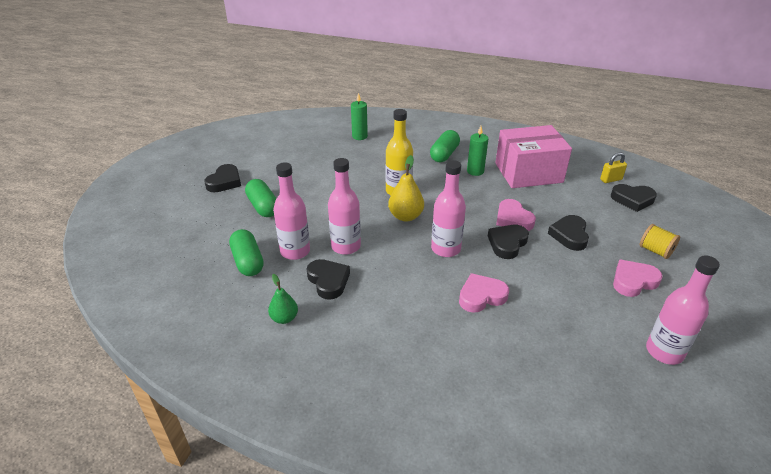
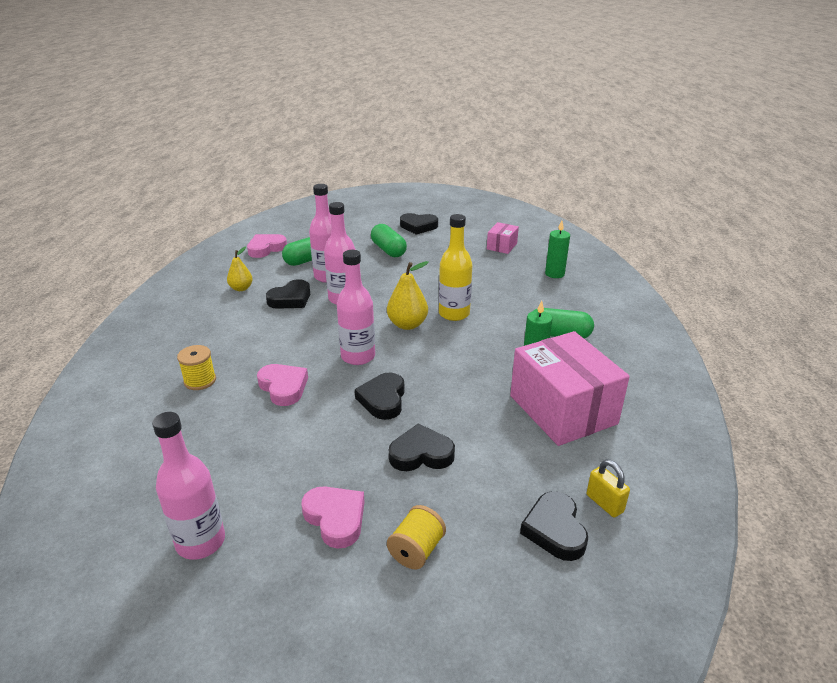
camera: 75 degrees right, 5 degrees down
green capsule [245,179,277,217] -> green capsule turned 75 degrees counterclockwise [371,224,407,257]
green pear [268,274,298,324] -> yellow pear [227,247,253,291]
black heart [488,225,529,259] -> black heart turned 105 degrees counterclockwise [355,372,405,420]
pink heart [496,199,536,231] -> pink heart moved to [247,234,287,258]
none -> yellow spool [177,345,216,390]
none -> pink box [487,222,519,254]

